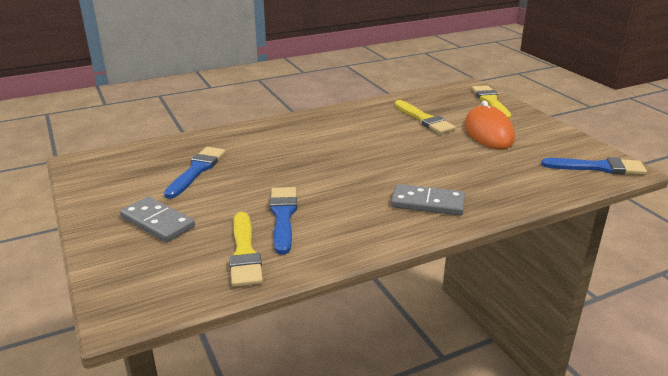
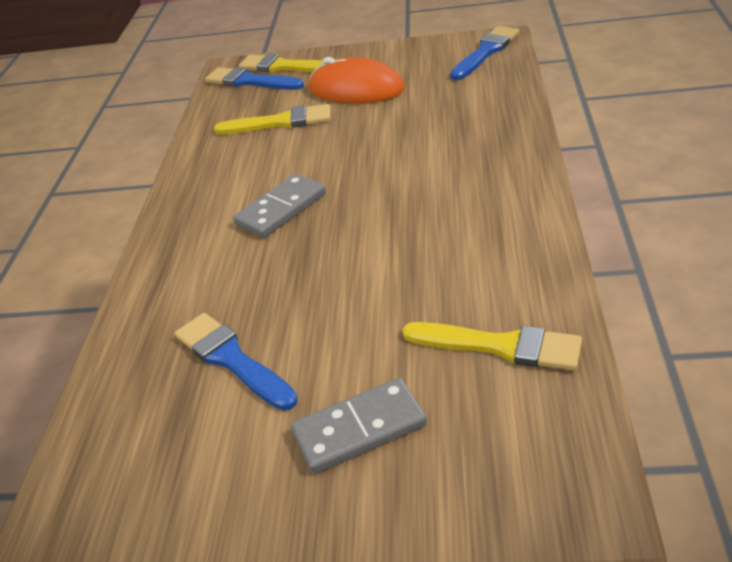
camera: 55 degrees left, 10 degrees up
blue brush [270,187,297,255] -> blue brush moved to [205,67,304,90]
grey domino [391,184,465,215] -> grey domino moved to [233,174,326,238]

